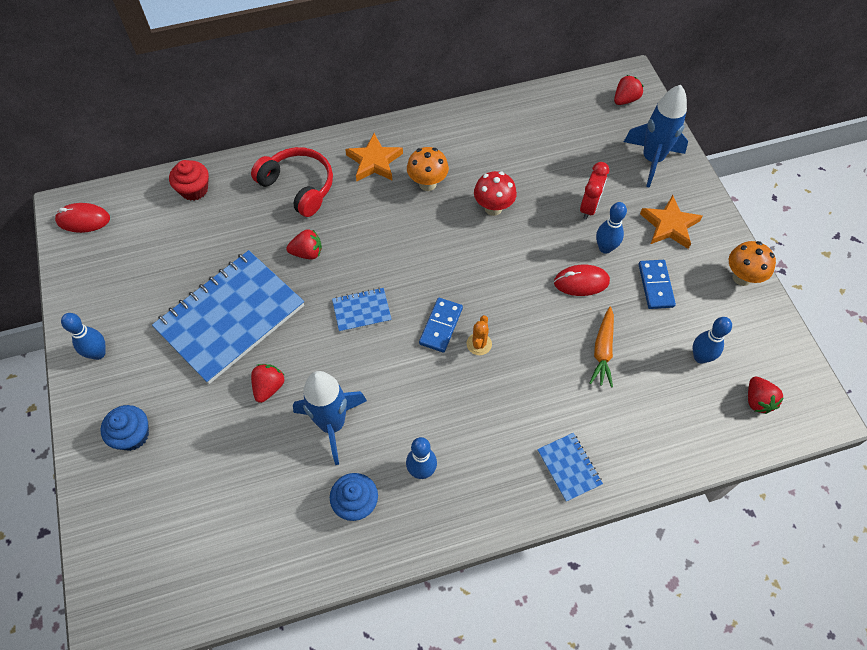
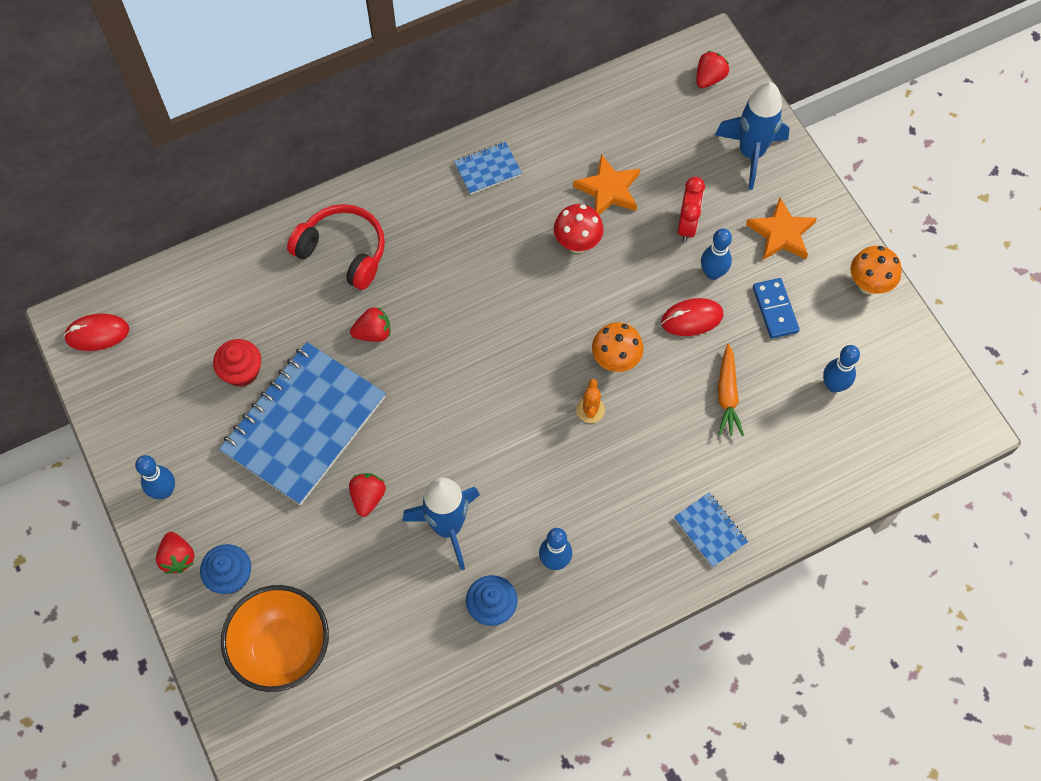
camera: 10 degrees left, 5 degrees up
red cupcake [169,160,209,201] -> red cupcake moved to [213,339,261,387]
blue notebook [332,288,392,332] -> blue notebook moved to [454,142,522,195]
orange star [345,133,403,181] -> orange star moved to [573,154,640,215]
orange mushroom [407,147,449,191] -> orange mushroom moved to [592,322,644,372]
blue domino [419,298,463,353] -> none
red strawberry [748,377,784,414] -> red strawberry moved to [156,532,195,574]
none -> orange bowl [221,585,329,692]

